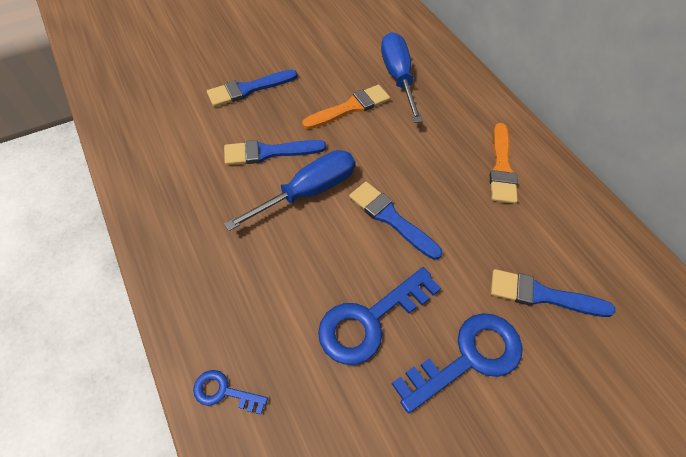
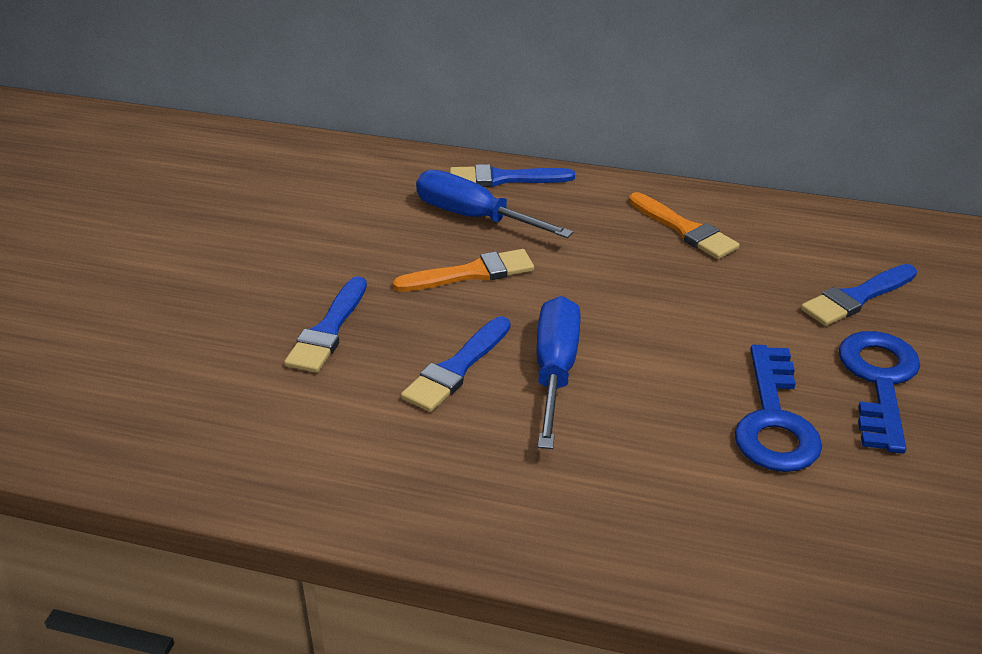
camera: 45 degrees left, 20 degrees down
blue key [193,370,268,414] -> none
orange brush [302,85,390,129] -> orange brush turned 60 degrees clockwise [393,249,534,292]
blue brush [349,182,442,260] -> blue brush moved to [450,164,575,187]

